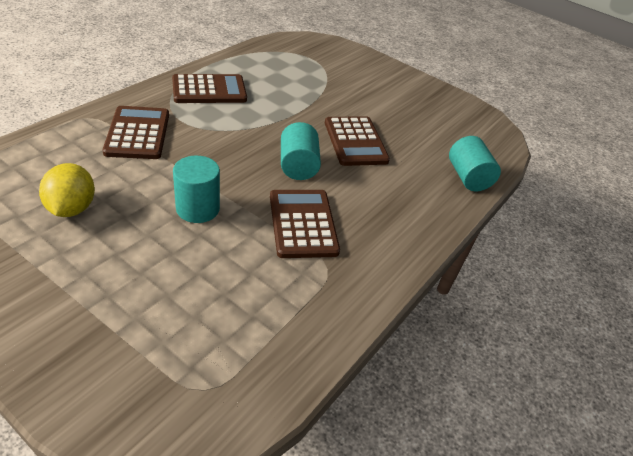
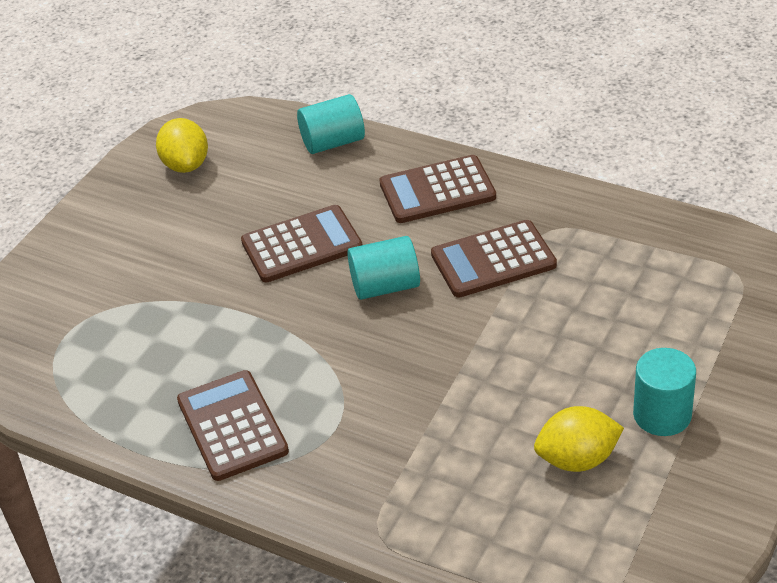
camera: 90 degrees left, 0 degrees up
brown calculator [103,106,169,159] -> brown calculator moved to [379,155,496,223]
turquoise cylinder [173,156,220,223] -> turquoise cylinder moved to [633,348,696,436]
none -> yellow lemon [156,118,208,173]

